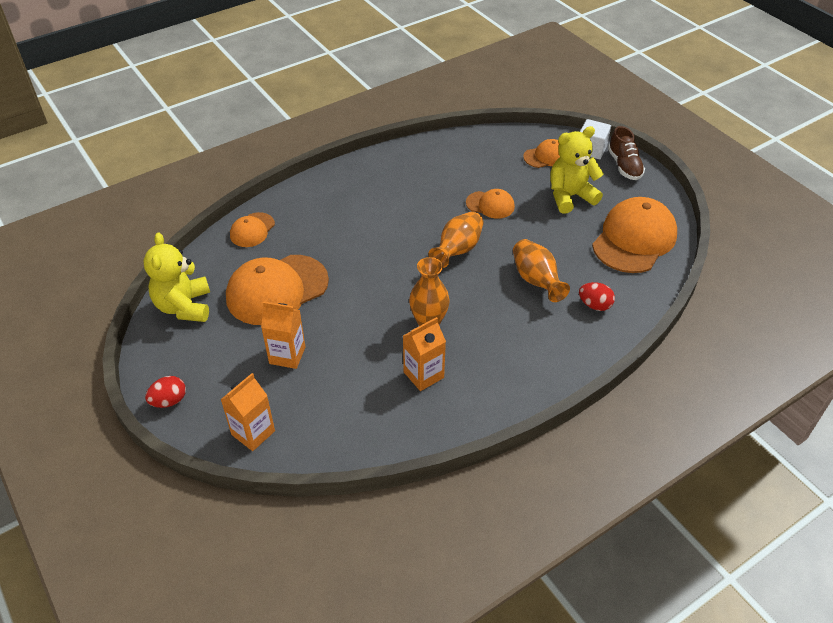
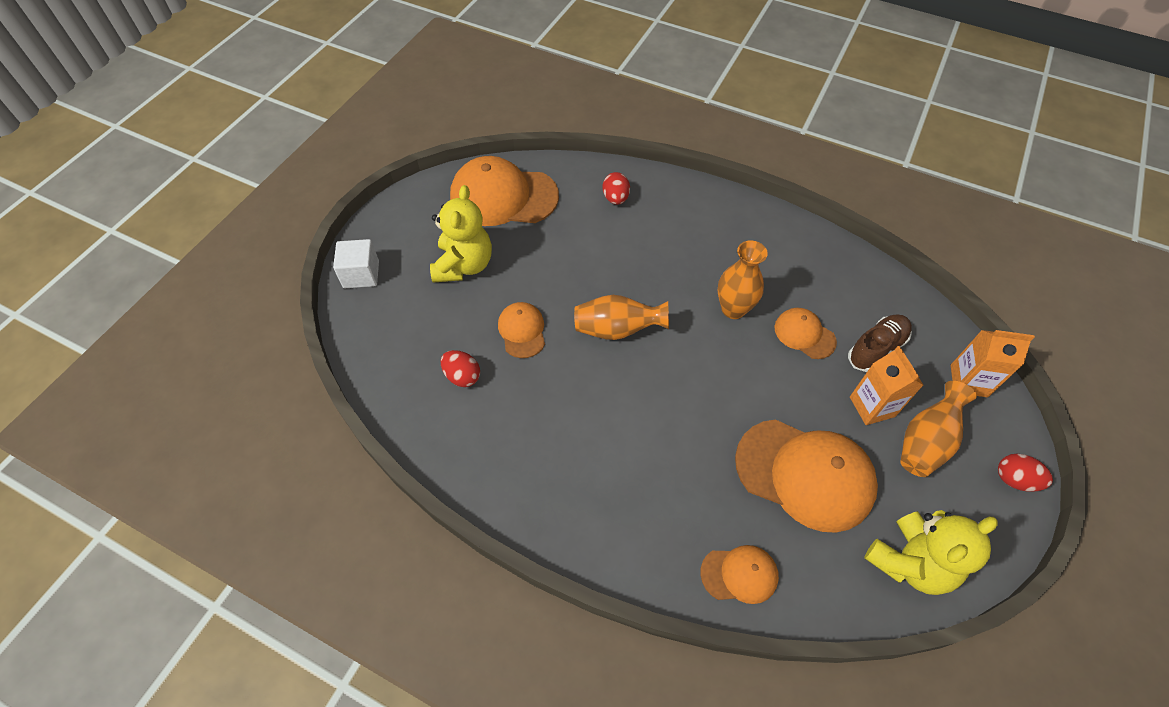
camera: 120 degrees left, 10 degrees up
orange carton [403,317,446,391] -> none
orange vase [513,239,570,302] -> orange vase moved to [900,381,977,477]
orange cap [523,139,560,168] -> orange cap moved to [775,308,837,359]
yellow teddy bear [551,126,604,214] -> yellow teddy bear turned 120 degrees counterclockwise [430,185,492,283]
brown shoe [608,126,645,180] -> brown shoe moved to [848,314,912,372]
none -> red egg [441,350,480,387]

